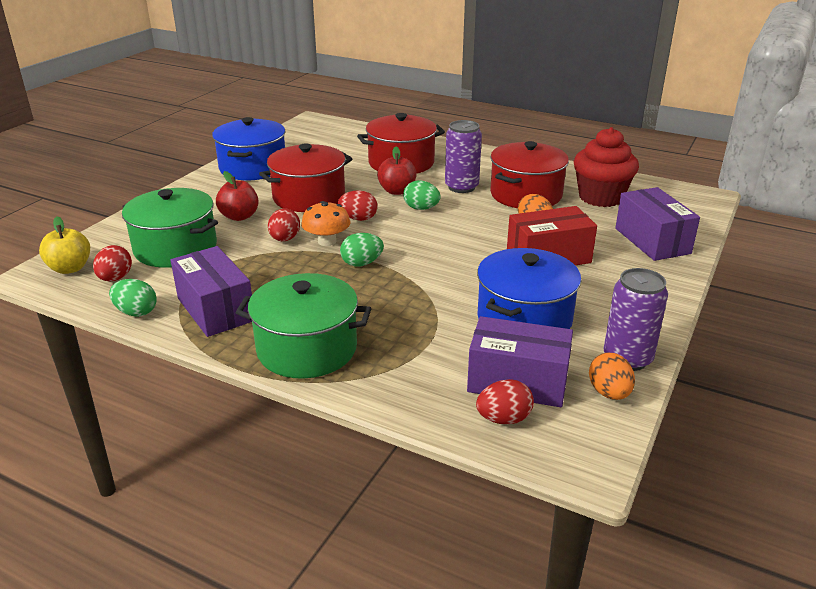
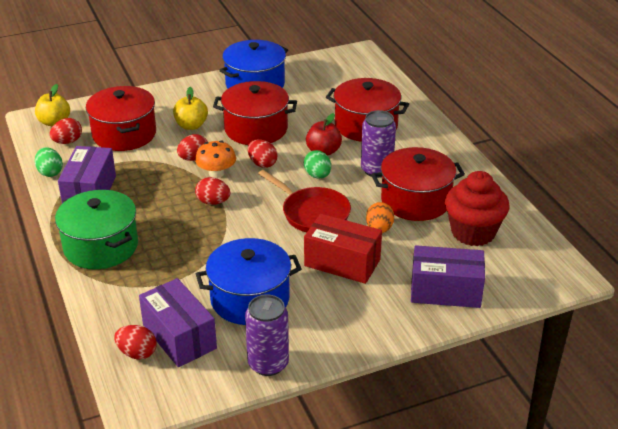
camera: 40 degrees right, 5 degrees up
green pot [122,188,218,268] -> red pot [86,86,156,151]
red apple [216,171,259,221] -> yellow apple [173,87,208,130]
green egg [340,233,384,267] -> red egg [195,177,230,205]
orange egg [589,353,635,400] -> none
purple box [615,187,700,261] -> purple box turned 75 degrees clockwise [411,245,485,308]
none -> red pan [258,170,351,232]

